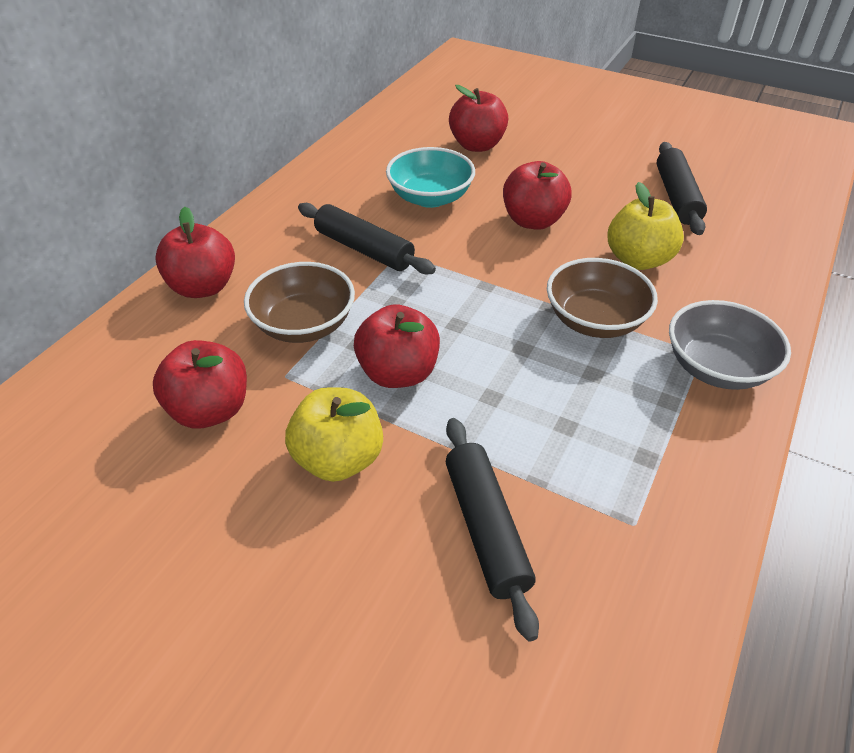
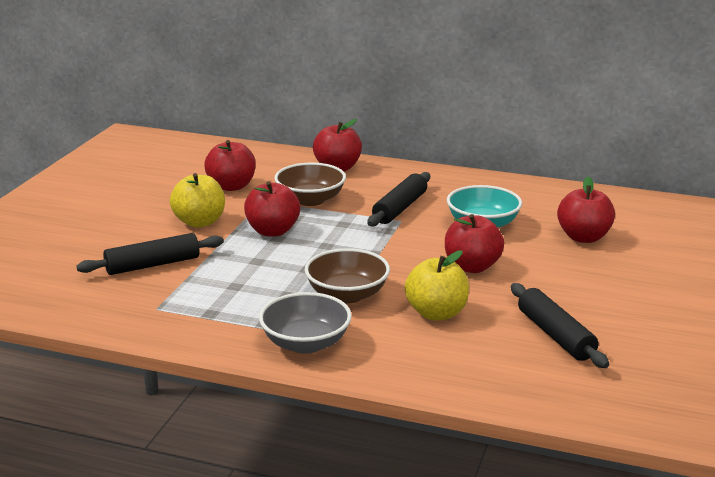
camera: 80 degrees right, 20 degrees down
black rolling pin [657,142,707,235] -> black rolling pin turned 75 degrees clockwise [511,283,609,368]

